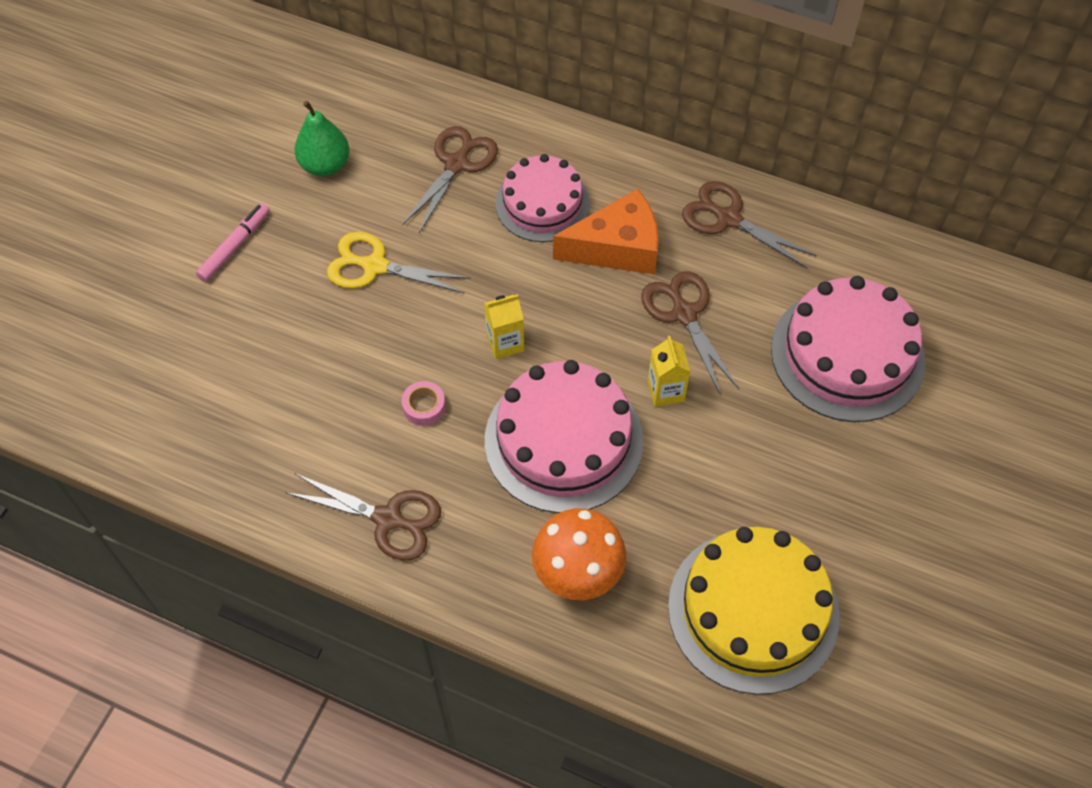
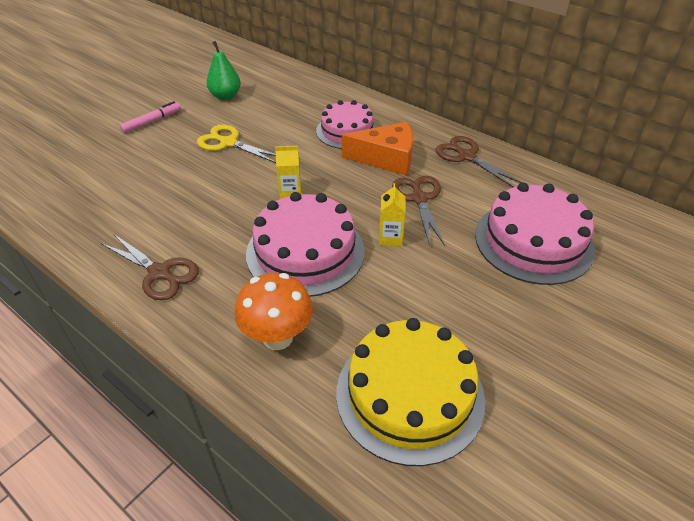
camera: 15 degrees right, 15 degrees down
brown scissors [402,126,498,233] -> none
pink tape [402,381,446,426] -> none

